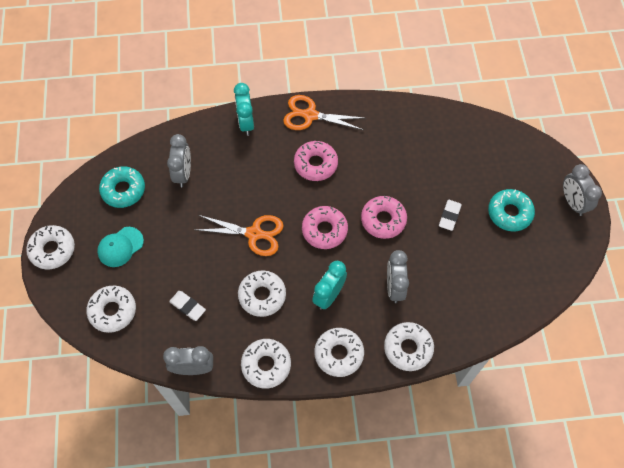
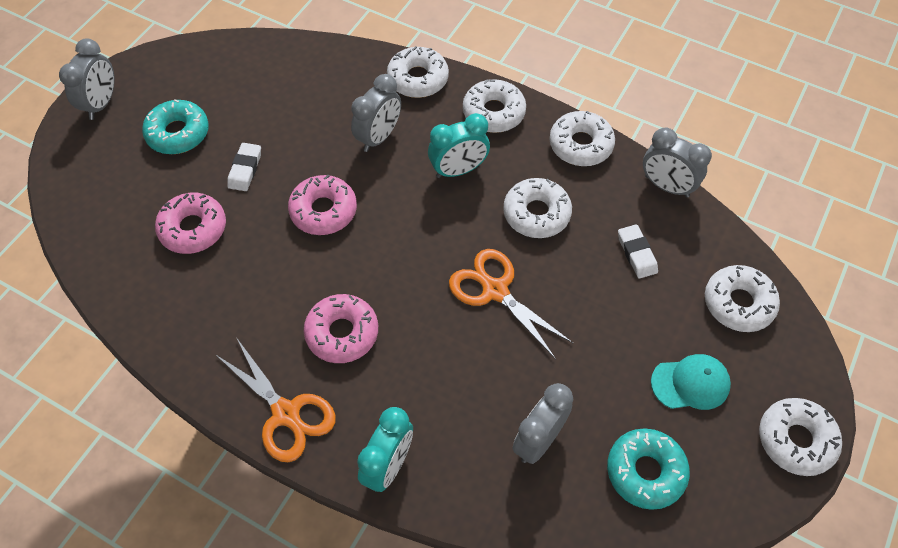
camera: 145 degrees left, 5 degrees down
pink donut [302,206,348,249] -> pink donut moved to [155,193,226,254]
white eraser [439,200,462,231] -> white eraser turned 45 degrees counterclockwise [227,143,261,191]

